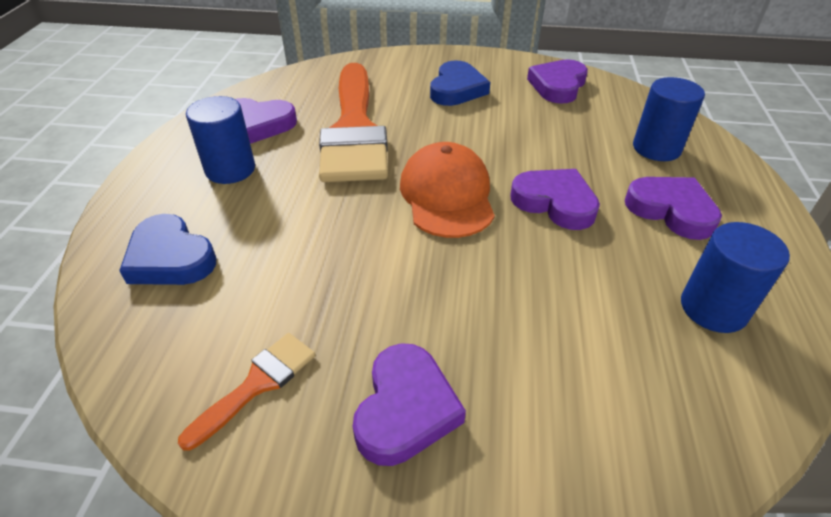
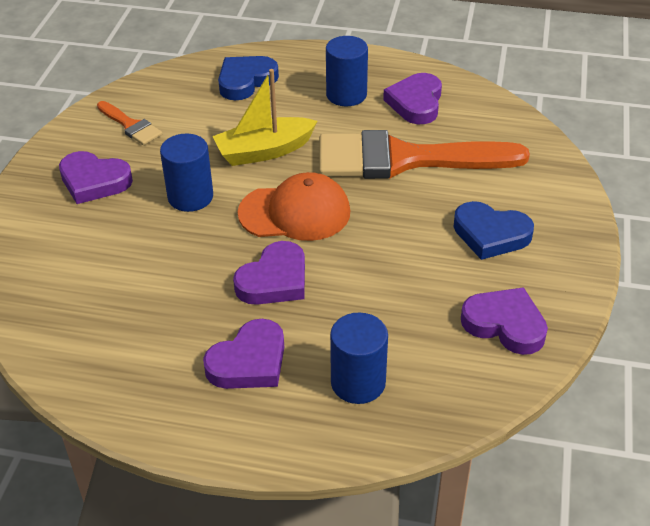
camera: 95 degrees right, 0 degrees up
blue cylinder [681,222,790,333] -> blue cylinder moved to [160,134,213,212]
none -> yellow boat [212,69,318,166]

